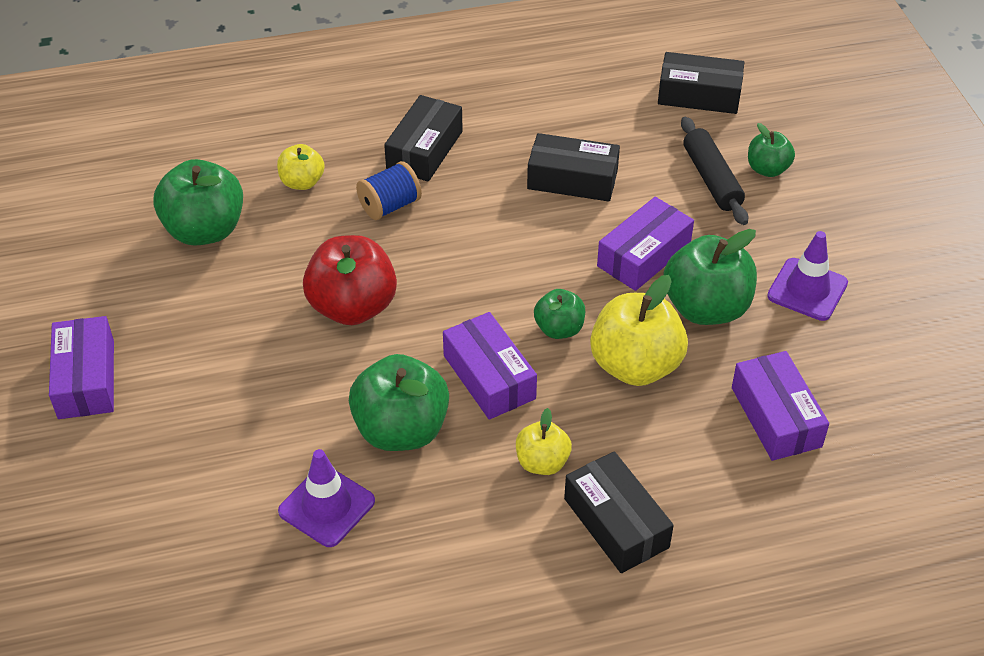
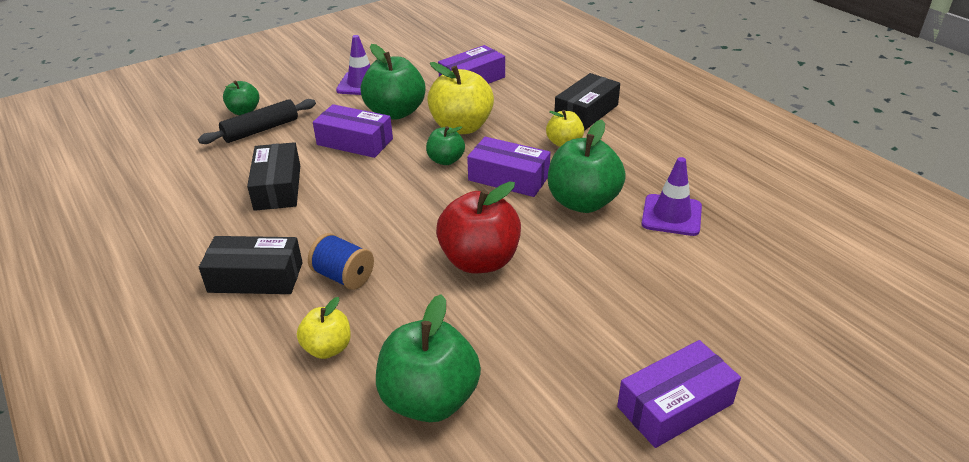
camera: 110 degrees left, 10 degrees down
purple box [443,312,537,420] -> purple box turned 75 degrees clockwise [467,137,551,197]
black box [658,52,744,114] -> none

